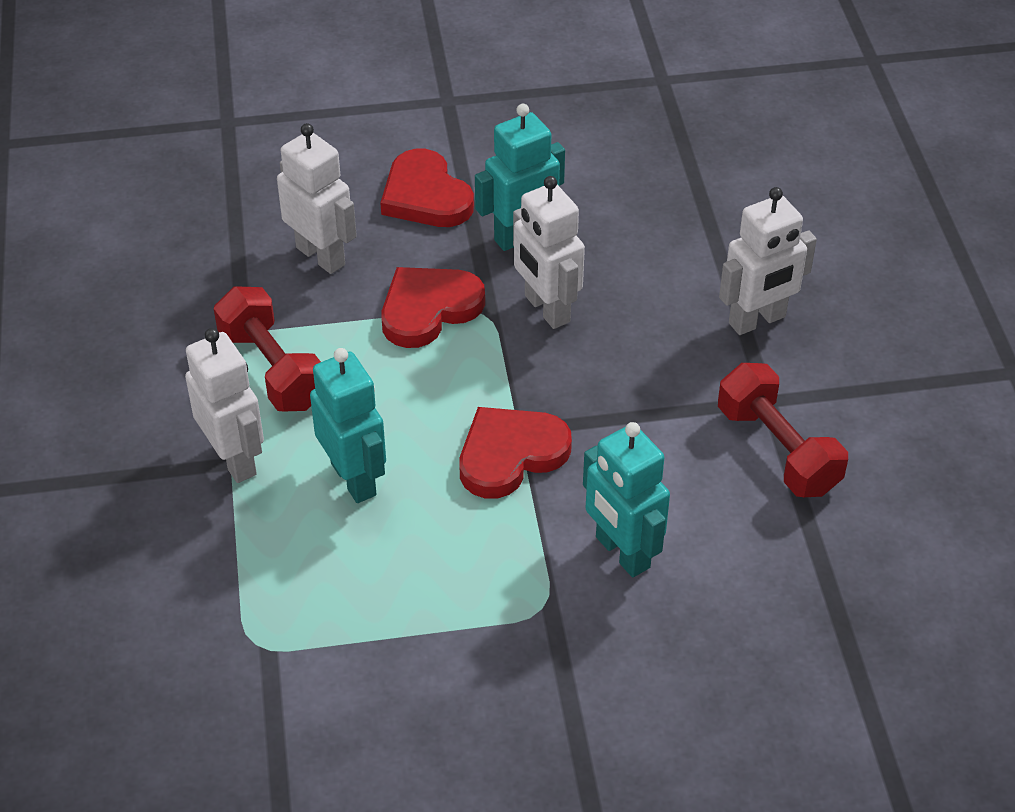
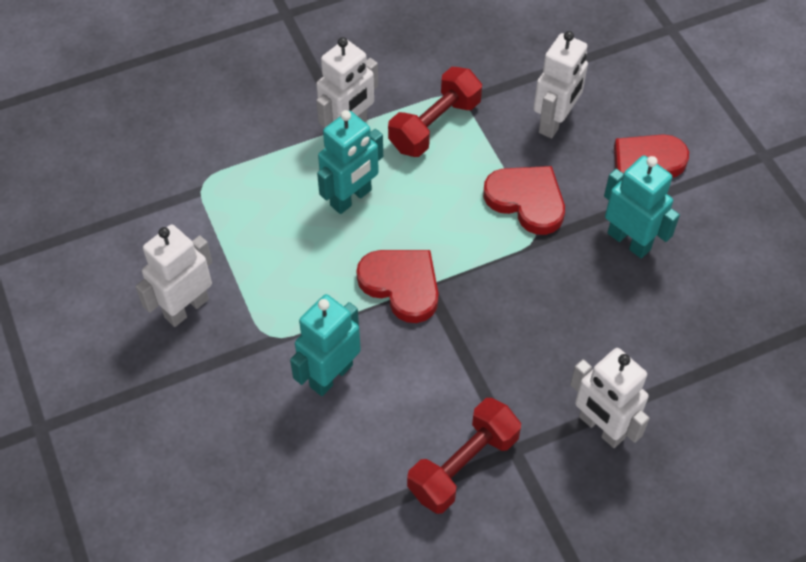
camera: 75 degrees right, 10 degrees up
white robot [513,176,585,329] -> white robot moved to [135,224,212,327]

